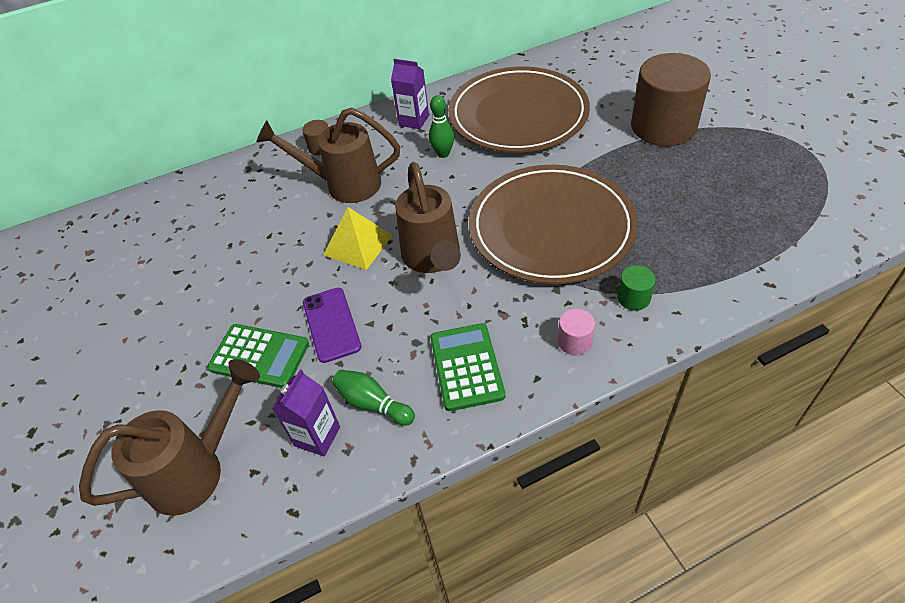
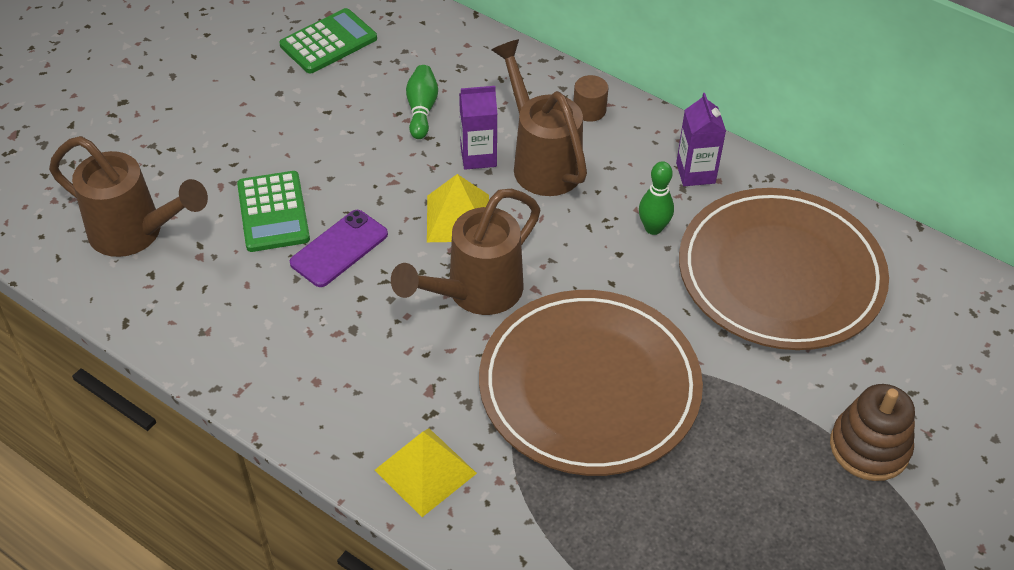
camera: 55 degrees right, 0 degrees up
purple carton [272,369,340,457] -> purple carton moved to [459,86,497,170]
green bowling pin [332,370,415,426] -> green bowling pin moved to [406,65,438,139]
green calculator [430,323,505,411] -> green calculator moved to [279,8,377,73]
pink cylinder [558,309,595,355] -> yellow pyramid [375,428,477,517]
green cylinder [617,265,656,311] -> none
brown cylinder [631,53,711,146] -> brown stacking toy [830,384,915,481]

